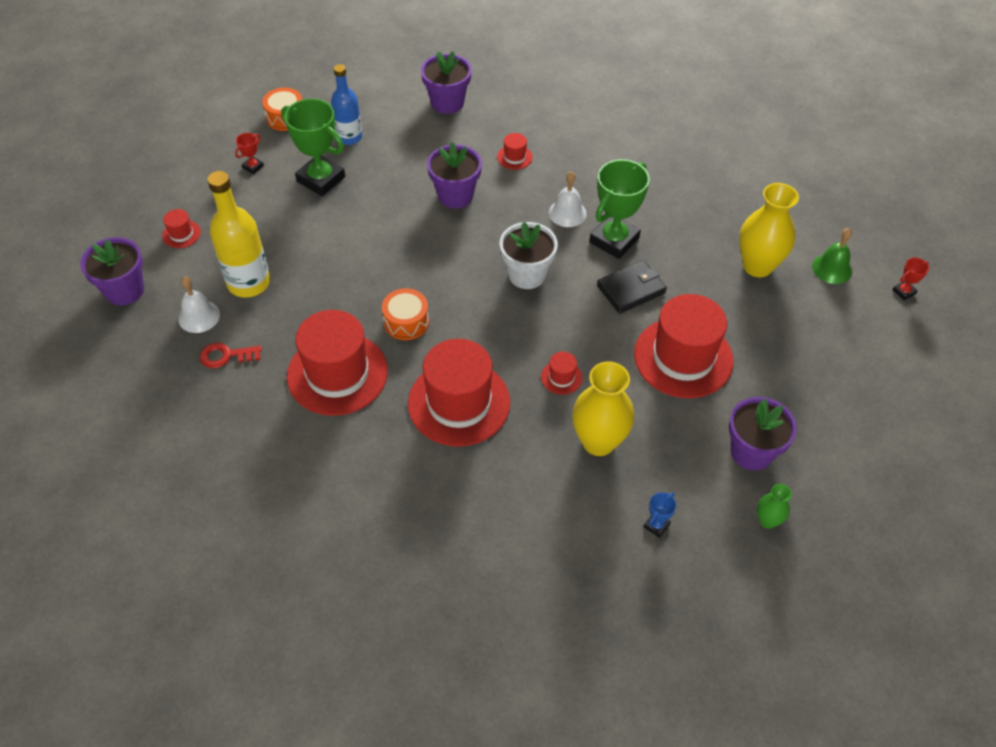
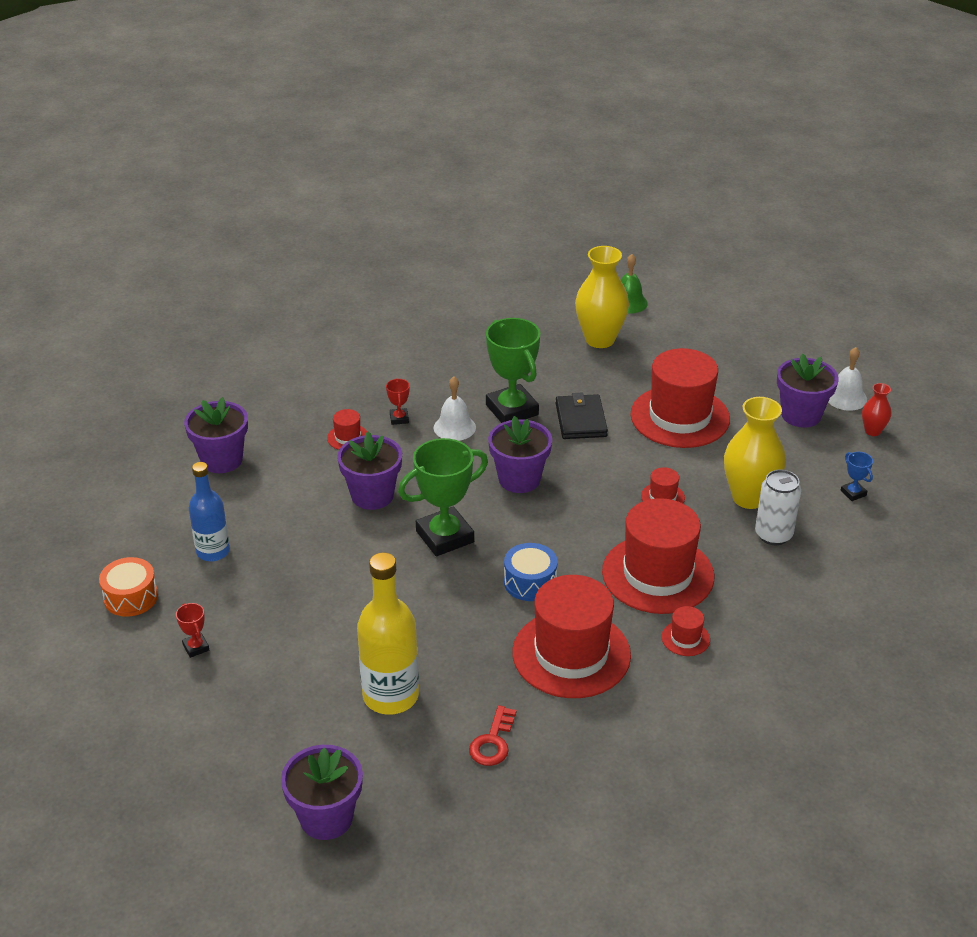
camera: 65 degrees left, 15 degrees down
red hat [162,209,201,248] -> red hat moved to [662,606,710,656]
white bell [178,277,220,333] -> white bell moved to [828,347,867,411]
green trophy [281,98,345,196] -> green trophy moved to [398,438,488,556]
orange drum [382,288,429,340] -> blue drum [504,543,558,601]
white flower pot [500,222,558,289] -> purple flower pot [488,416,552,493]
green vase [757,484,792,529] -> red vase [862,383,891,436]
red trophy [892,258,929,301] -> red trophy moved to [386,378,410,425]
none -> white can [755,470,801,545]

